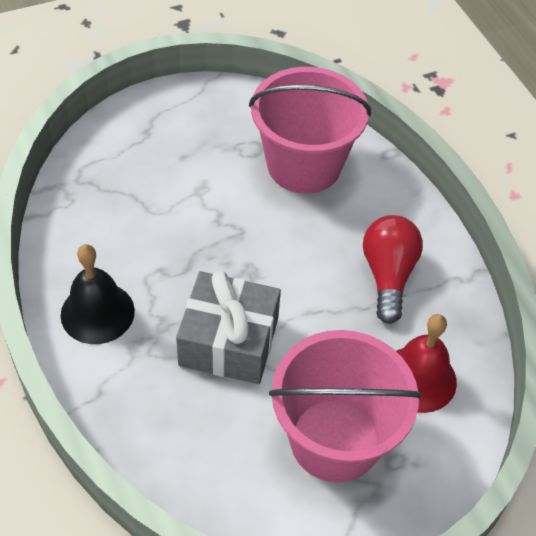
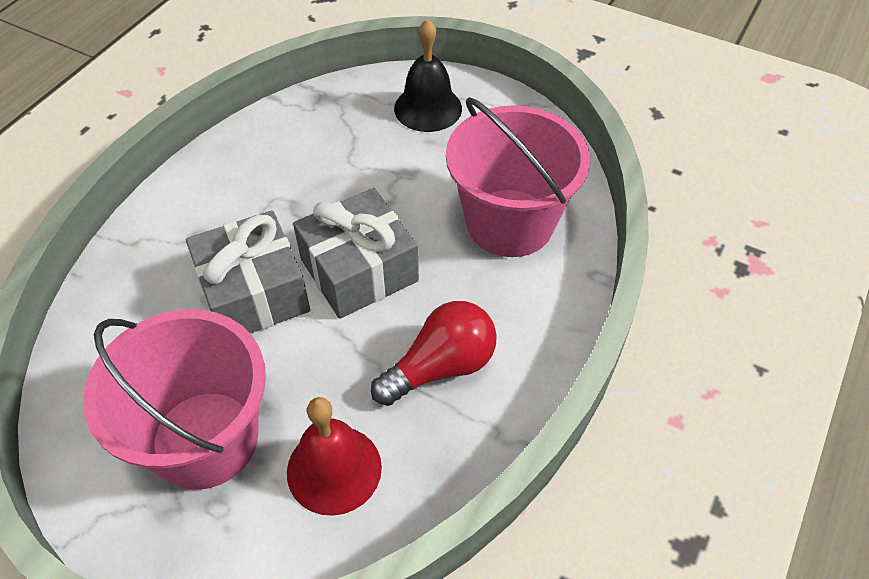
camera: 55 degrees right, 0 degrees up
black bell [61,244,135,344] -> black bell moved to [394,19,462,132]
none -> grey gift [293,188,419,319]

